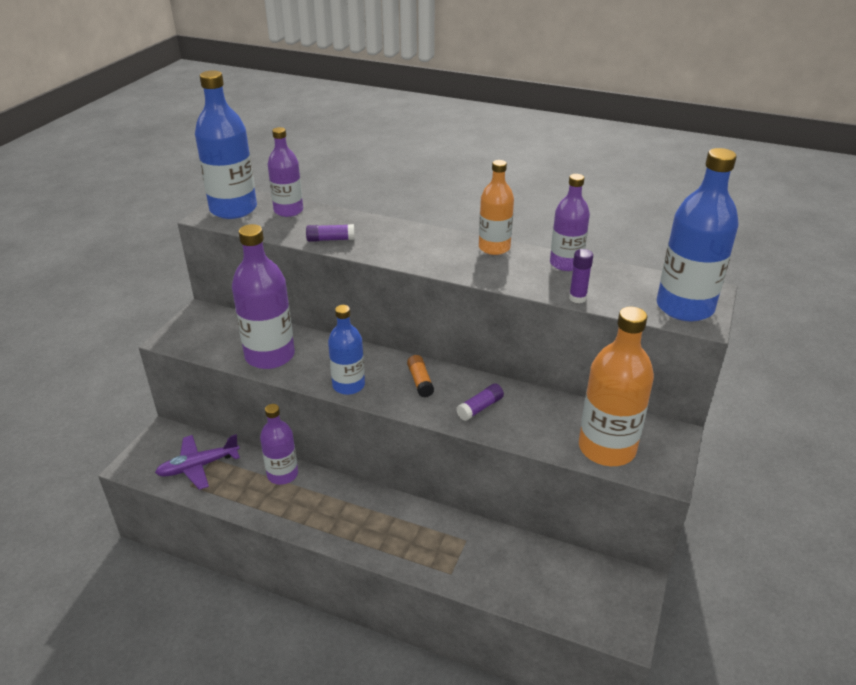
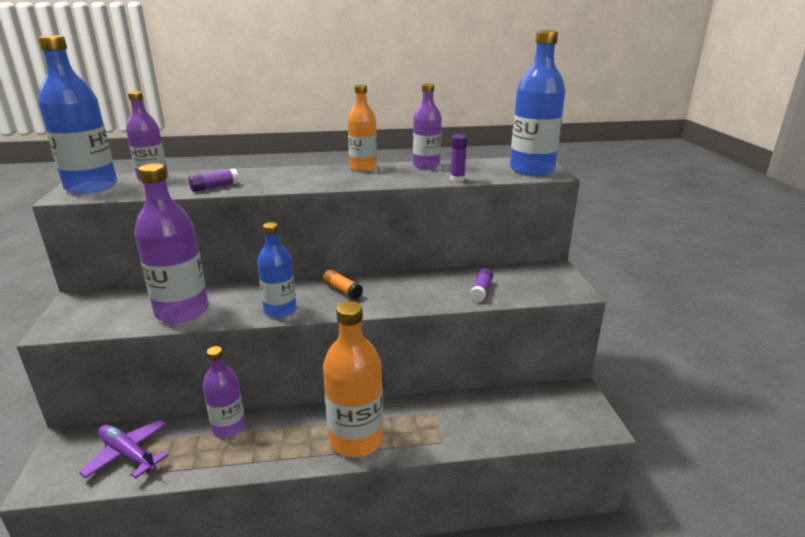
camera: 30 degrees left, 10 degrees down
purple plane [155,434,240,490] -> purple plane turned 90 degrees clockwise [79,419,169,479]
purple glue stick [457,383,504,421] -> purple glue stick moved to [470,268,493,302]
orange bottle [579,307,654,466] -> orange bottle moved to [323,301,383,457]

